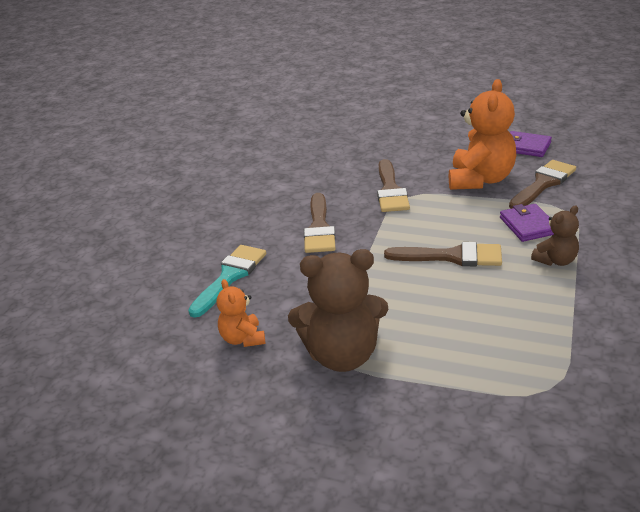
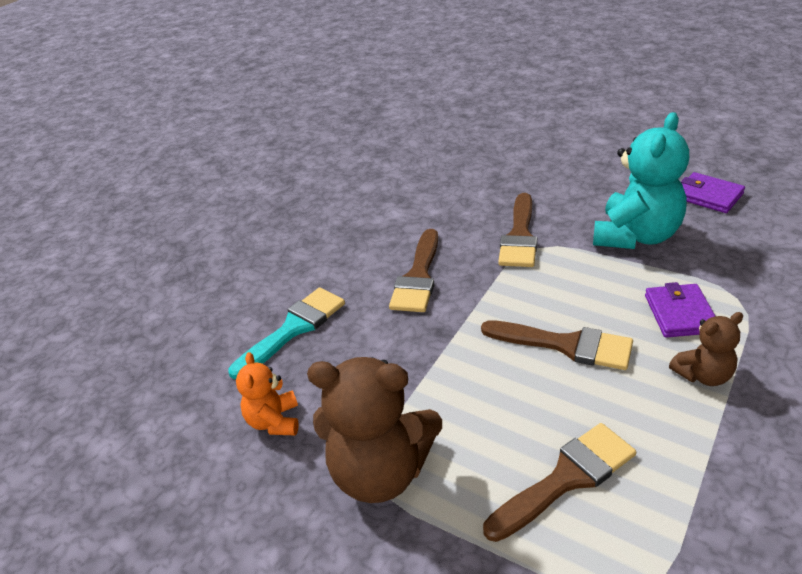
camera: 15 degrees right, 5 degrees up
orange teddy bear [449,79,516,190] -> turquoise teddy bear [593,112,689,249]
brown brush [509,160,576,209] -> brown brush moved to [483,423,636,542]

